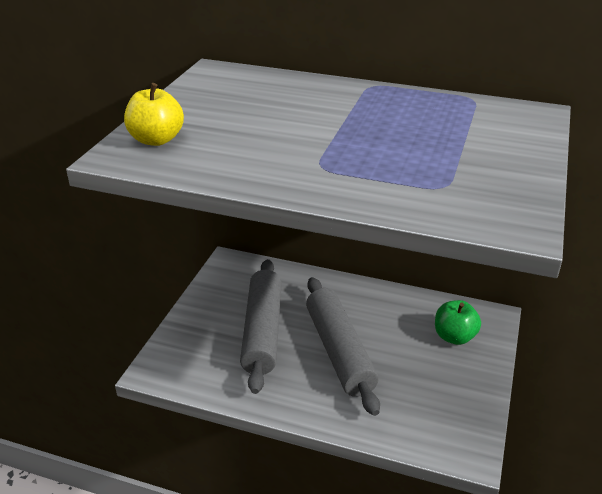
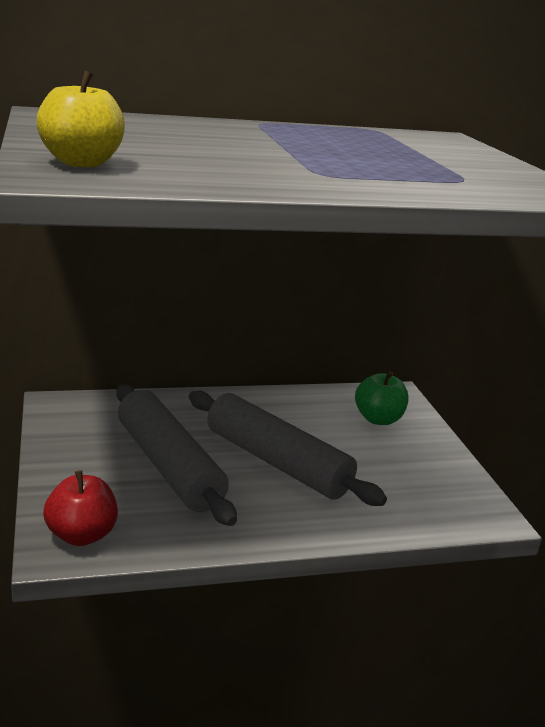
camera: 35 degrees left, 10 degrees down
none -> red apple [43,470,118,546]

